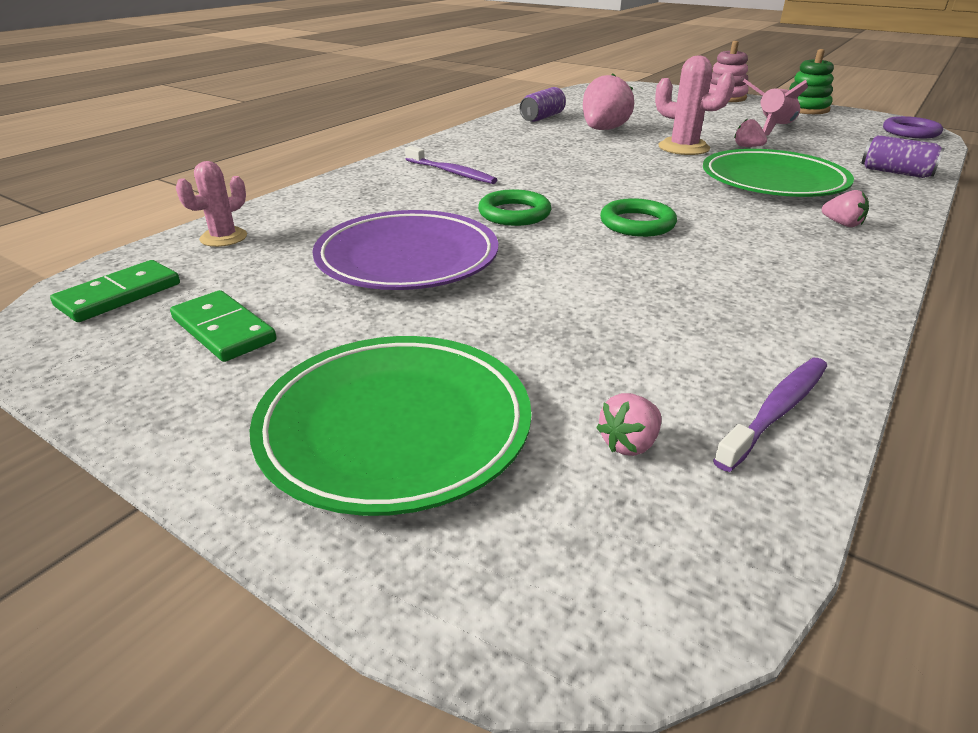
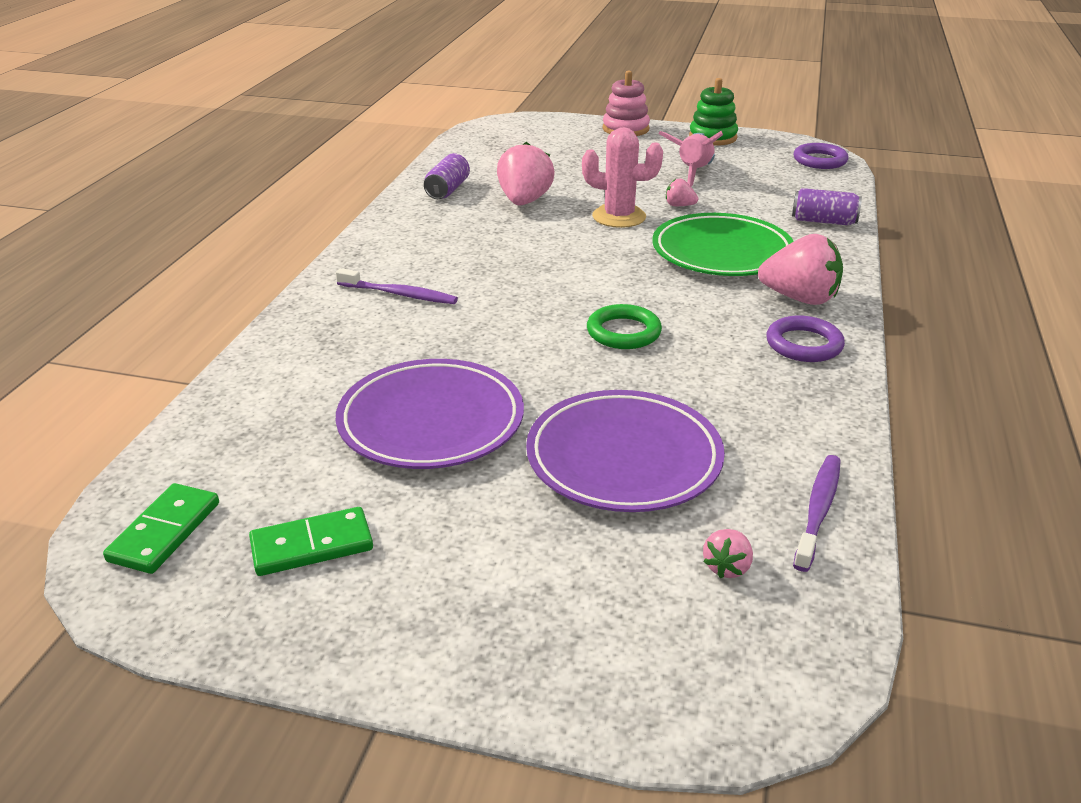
camera: 20 degrees left, 0 degrees up
green domino [170,290,276,362] -> green domino turned 45 degrees counterclockwise [249,507,373,576]
pink cactus [176,161,247,247] -> none
green plate [250,336,532,516] -> none
green ring [478,189,551,226] -> none
pink strawberry [822,190,869,227] -> pink strawberry [758,234,843,305], size x2.07
none -> purple plate [526,390,725,512]
none -> purple ring [766,315,845,362]

